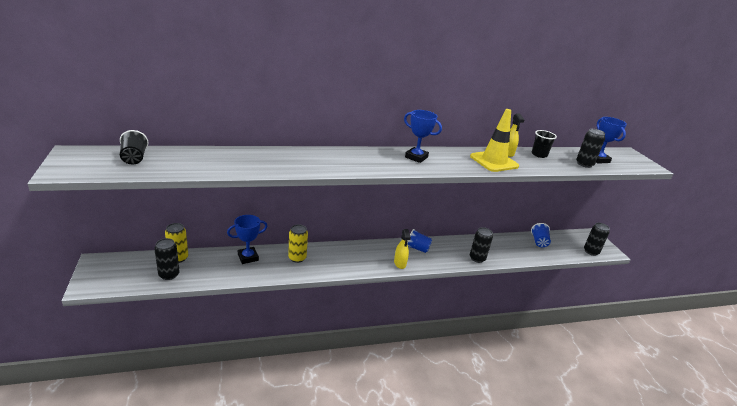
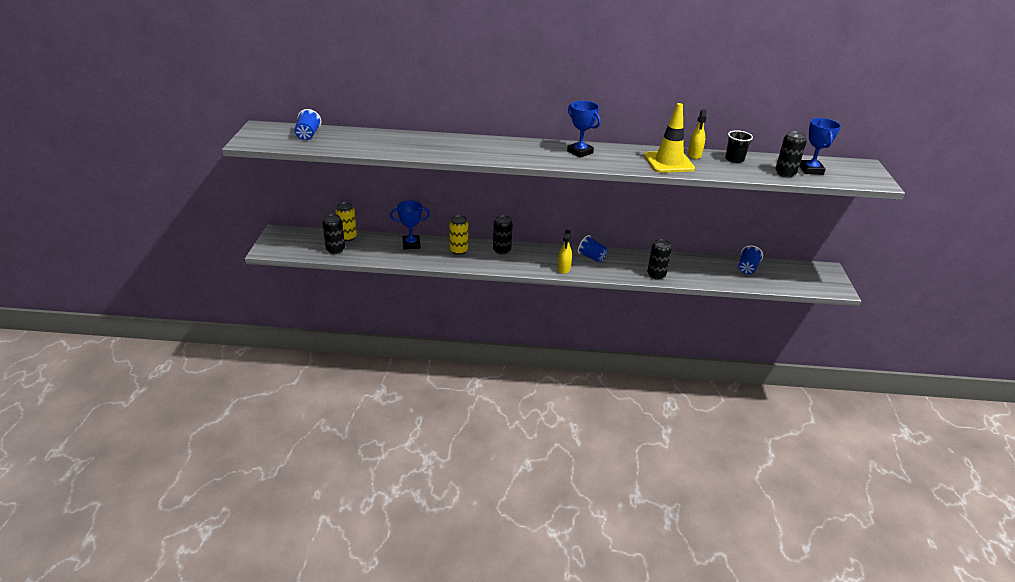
camera: 20 degrees right, 5 degrees up
black cup [120,130,149,164] -> blue cup [294,109,321,140]
black can [584,223,610,256] -> black can moved to [493,215,513,255]

